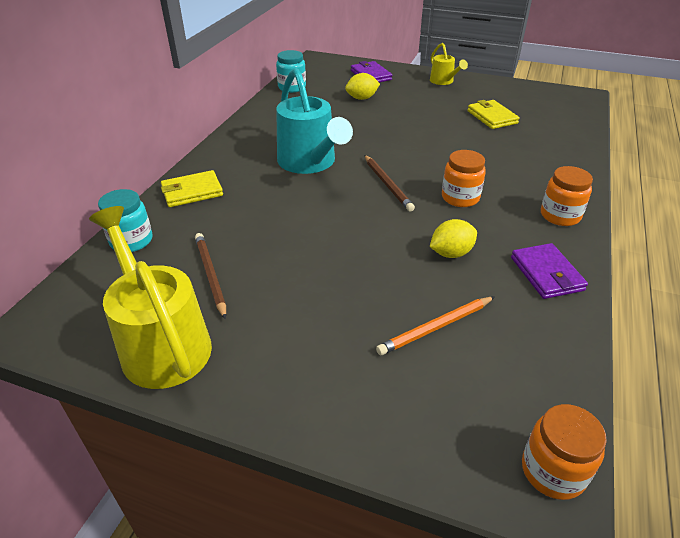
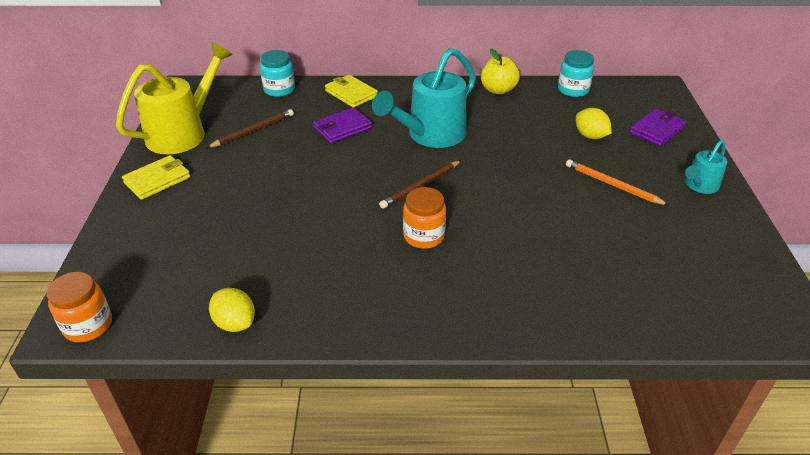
camera: 70 degrees right, 0 degrees up
orange pencil [376,296,495,355] -> orange pencil moved to [566,159,669,205]
yellow watering can [430,43,468,85] -> turquoise watering can [685,140,727,194]
yellow lemon [430,219,477,258] -> yellow lemon moved to [209,288,255,332]
yellow wallet [467,100,520,129] -> yellow wallet moved to [122,155,190,200]
purple wallet [511,243,588,299] -> purple wallet moved to [313,107,372,143]
orange jar [541,166,593,226] -> none
none -> yellow apple [481,48,520,95]

